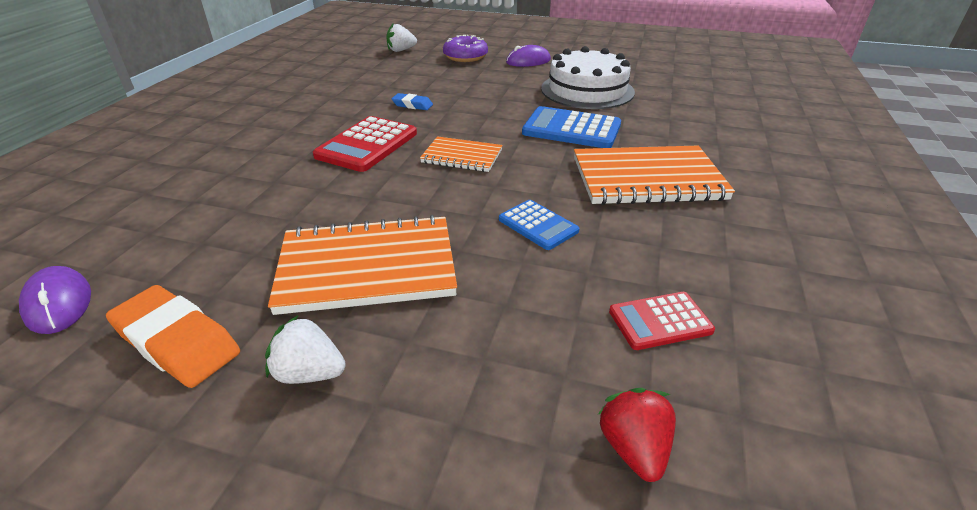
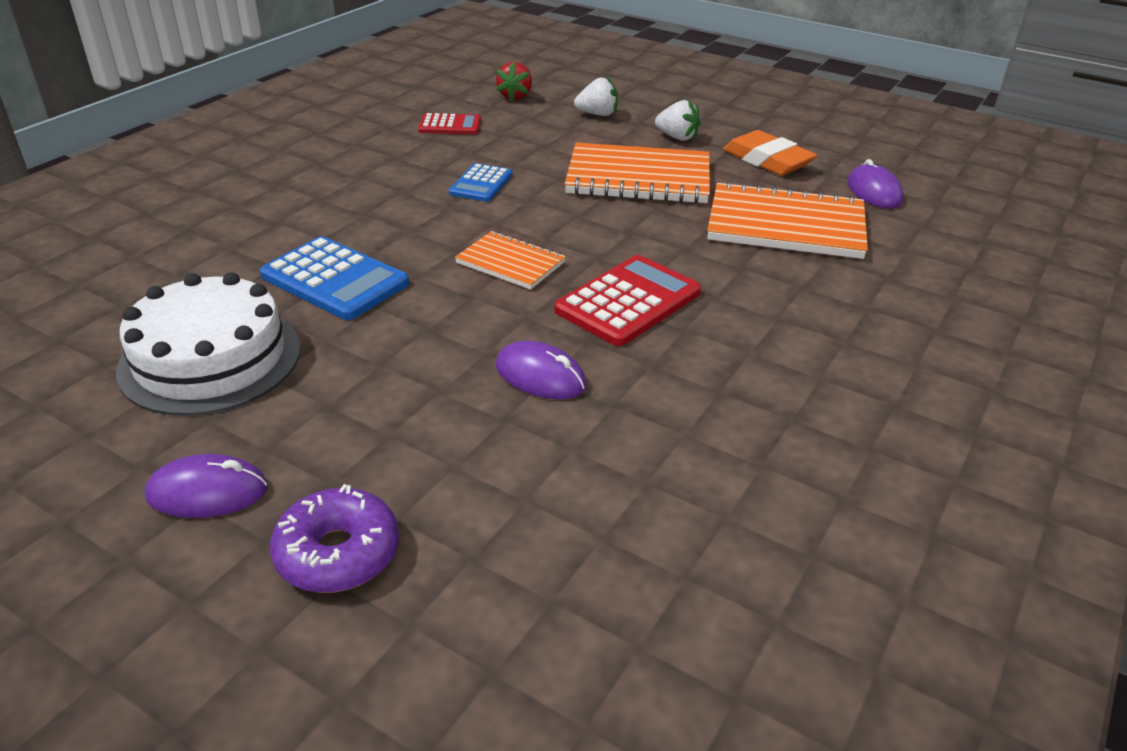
camera: 165 degrees left, 0 degrees up
white strawberry [386,24,417,52] -> white strawberry moved to [574,77,618,116]
blue eraser [392,93,433,110] -> purple mouse [496,341,587,399]
blue calculator [499,200,579,250] -> blue calculator turned 135 degrees counterclockwise [449,163,512,202]
orange notebook [574,146,735,205] -> orange notebook moved to [707,181,868,259]

